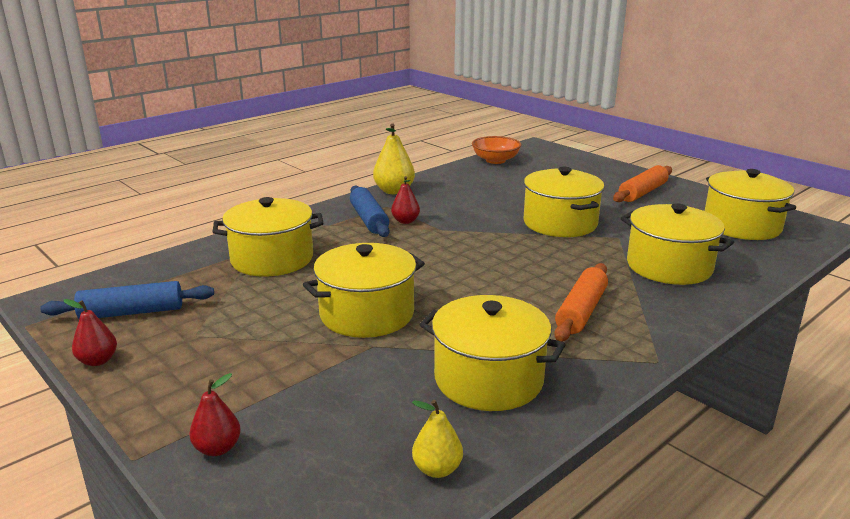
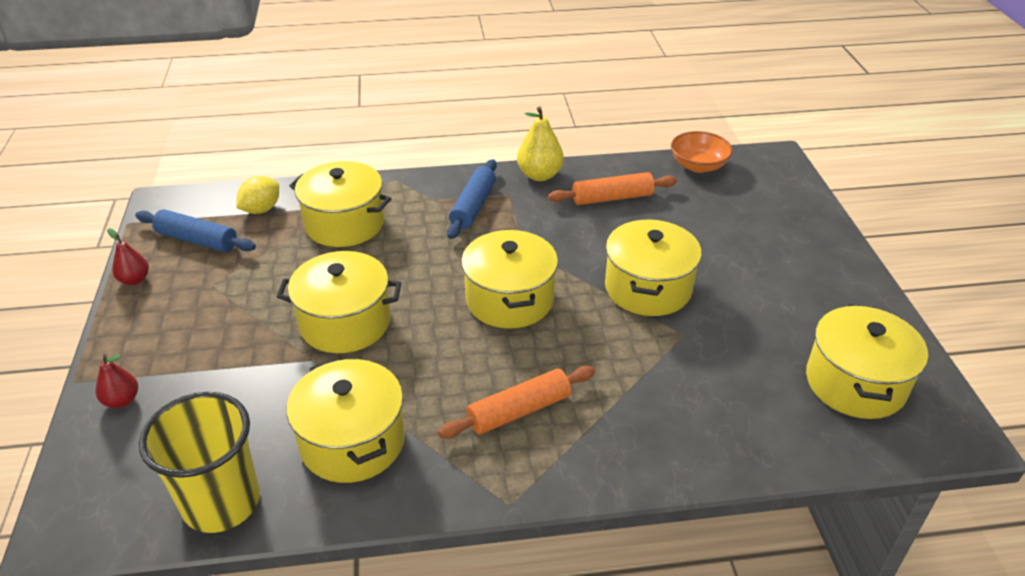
camera: 35 degrees right, 15 degrees up
red pear [391,176,420,224] -> none
yellow pear [412,400,463,478] -> yellow cup [139,392,260,533]
orange rolling pin [613,165,672,202] -> orange rolling pin moved to [548,172,677,205]
yellow pot [621,203,734,285] -> yellow pot moved to [461,230,558,329]
none -> yellow lemon [236,176,279,214]

